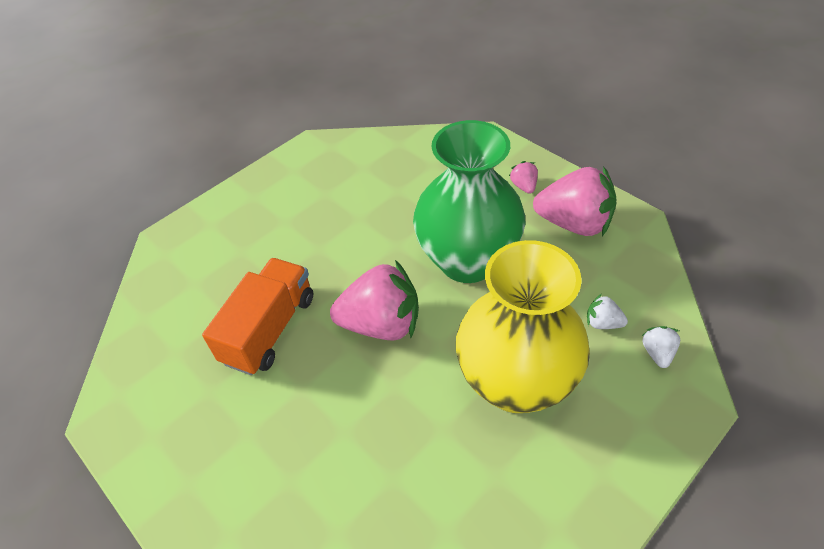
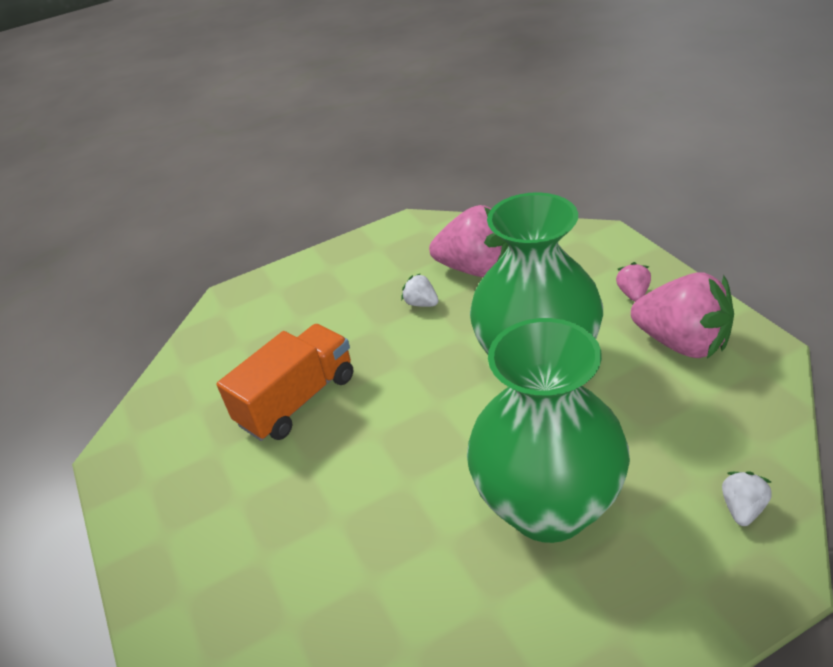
camera: 20 degrees right, 10 degrees down
pink strawberry [330,260,419,340] -> pink strawberry moved to [429,205,509,277]
yellow vase [456,240,590,413] -> green vase [467,318,630,543]
white strawberry [587,294,628,329] -> white strawberry moved to [401,273,439,307]

